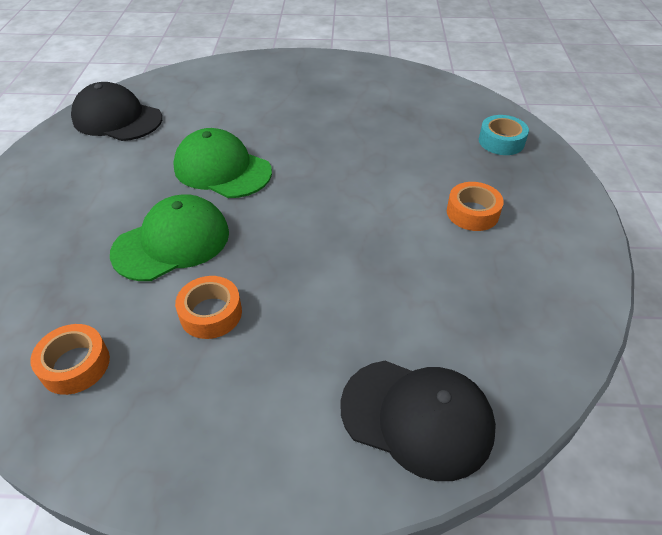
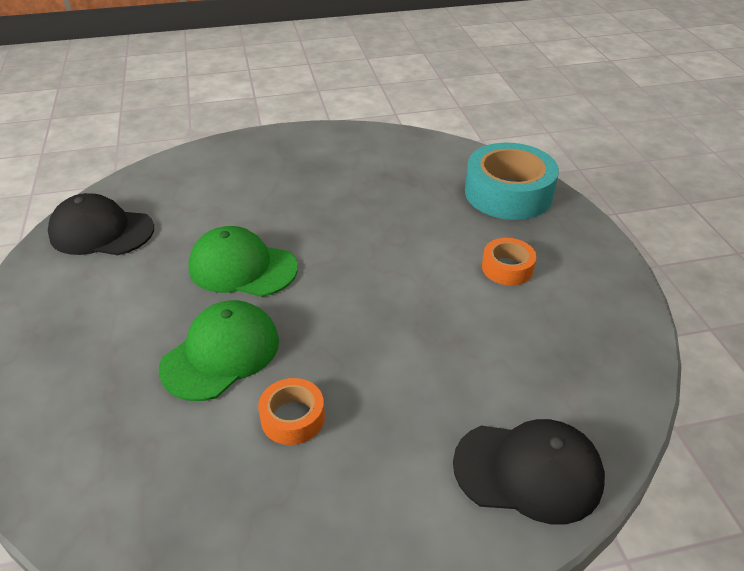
camera: 15 degrees left, 5 degrees down
orange tape [30,324,110,395] -> none
turquoise tape [479,115,529,155] -> turquoise tape [465,143,559,220], size x1.95

